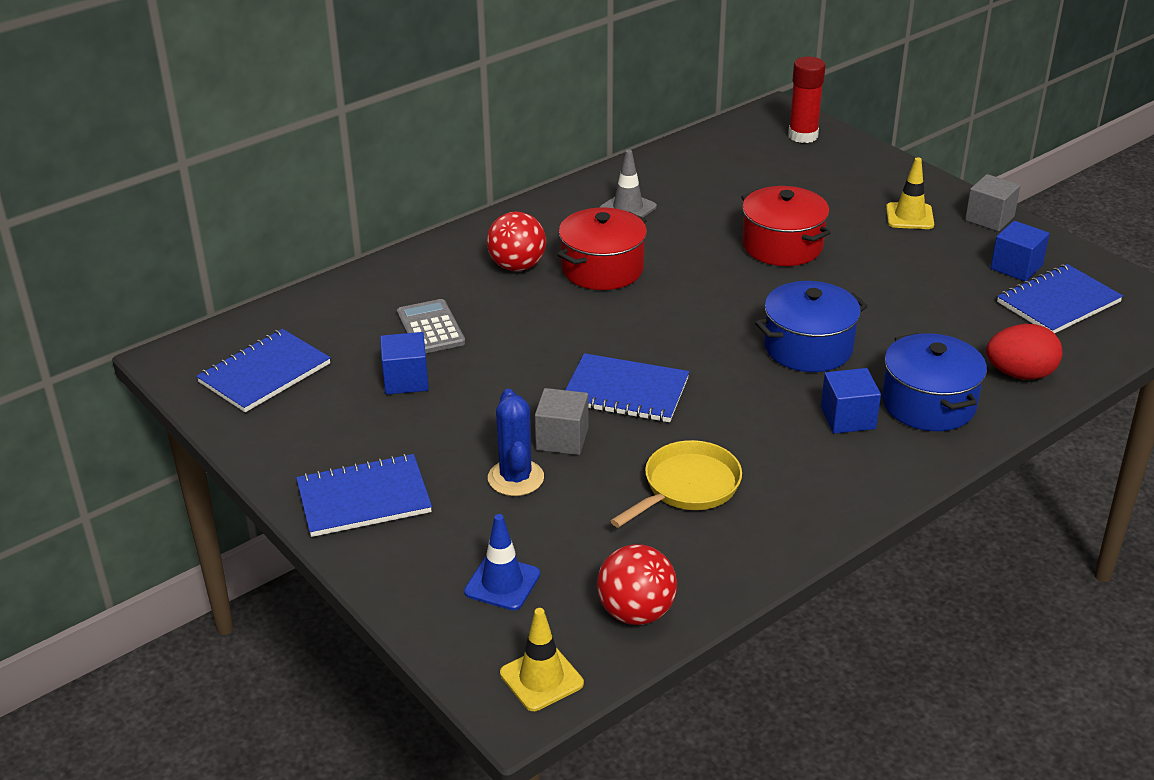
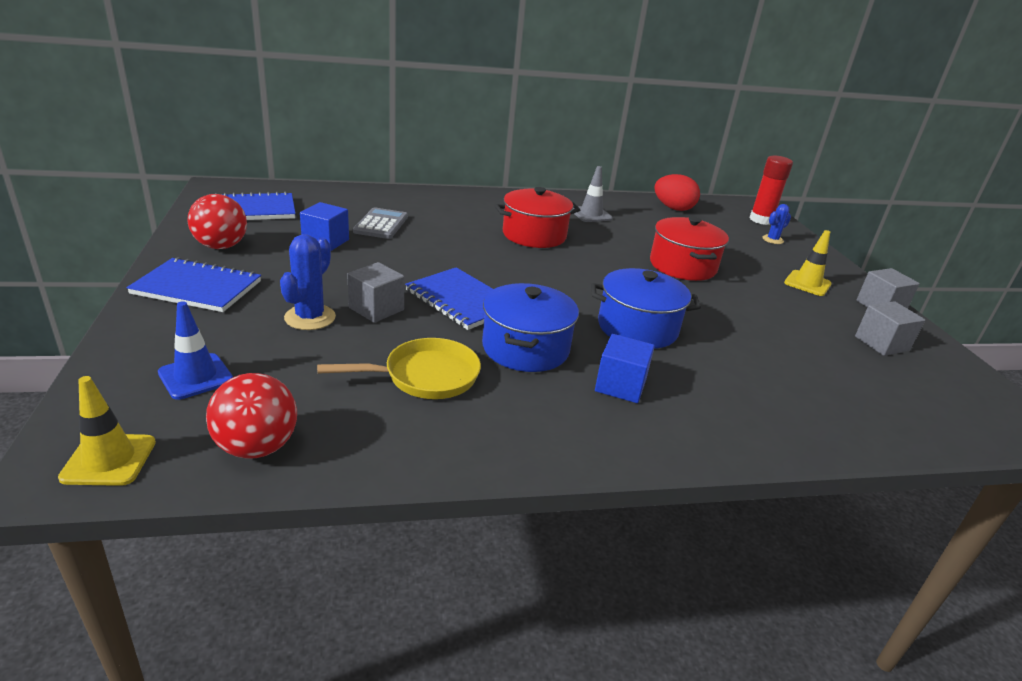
camera: 25 degrees right, 5 degrees down
red ball [487,211,546,271] -> red ball moved to [187,194,247,249]
blue pot [882,333,987,431] -> blue pot moved to [482,283,579,372]
red egg [986,324,1063,380] -> red egg moved to [654,174,700,211]
blue cube [990,221,1049,281] -> grey cube [855,301,925,356]
blue notebook [997,264,1123,333] -> none
none -> blue cactus [762,204,791,244]

